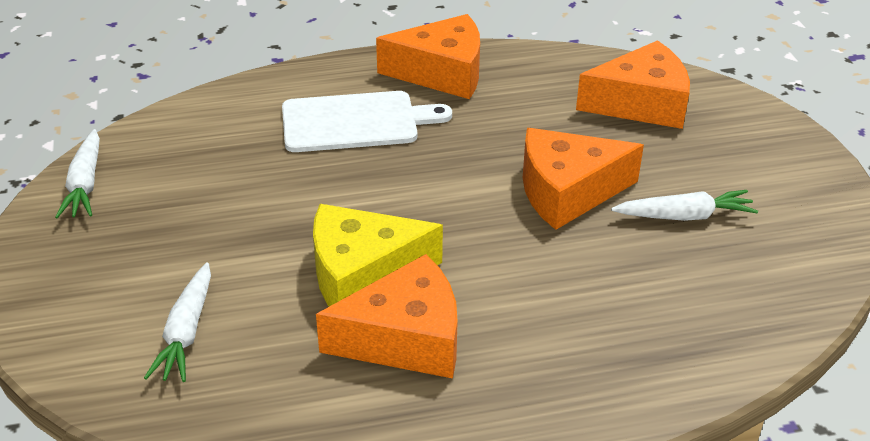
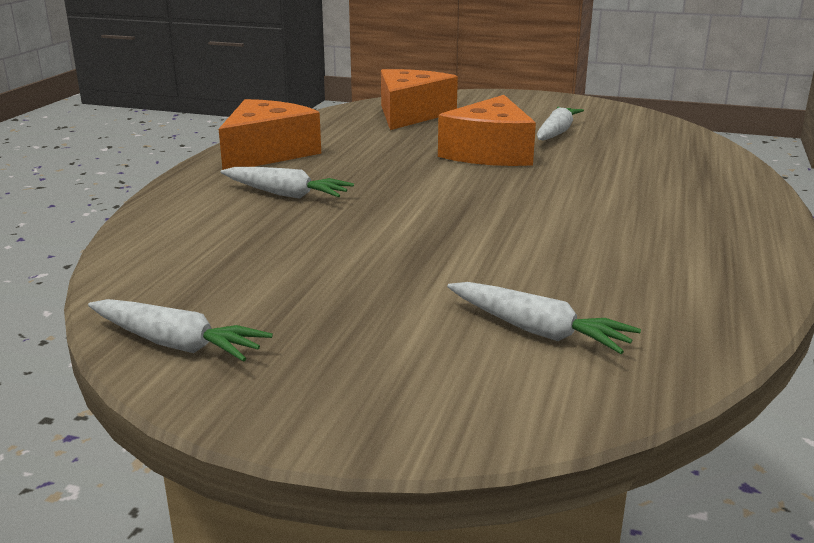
camera: 60 degrees left, 15 degrees down
white cutting board [282,91,452,152] -> white carrot [221,167,354,199]
yellow cheese [313,204,443,306] -> none
orange cheese [316,254,458,379] -> none

